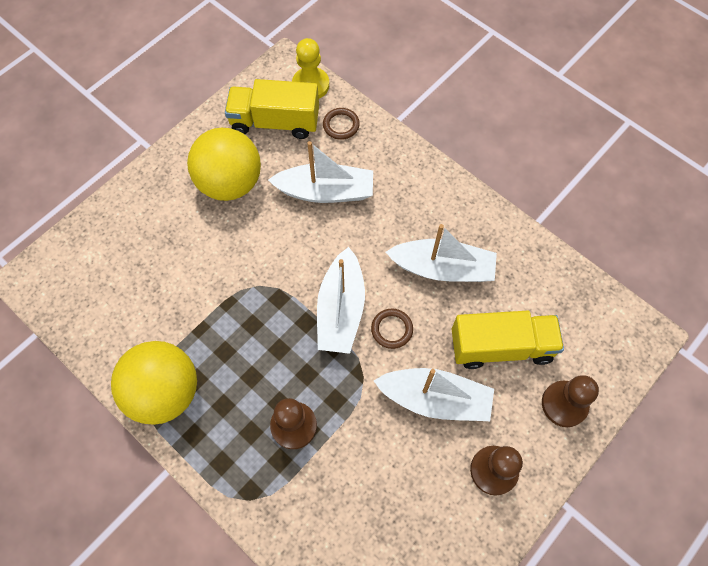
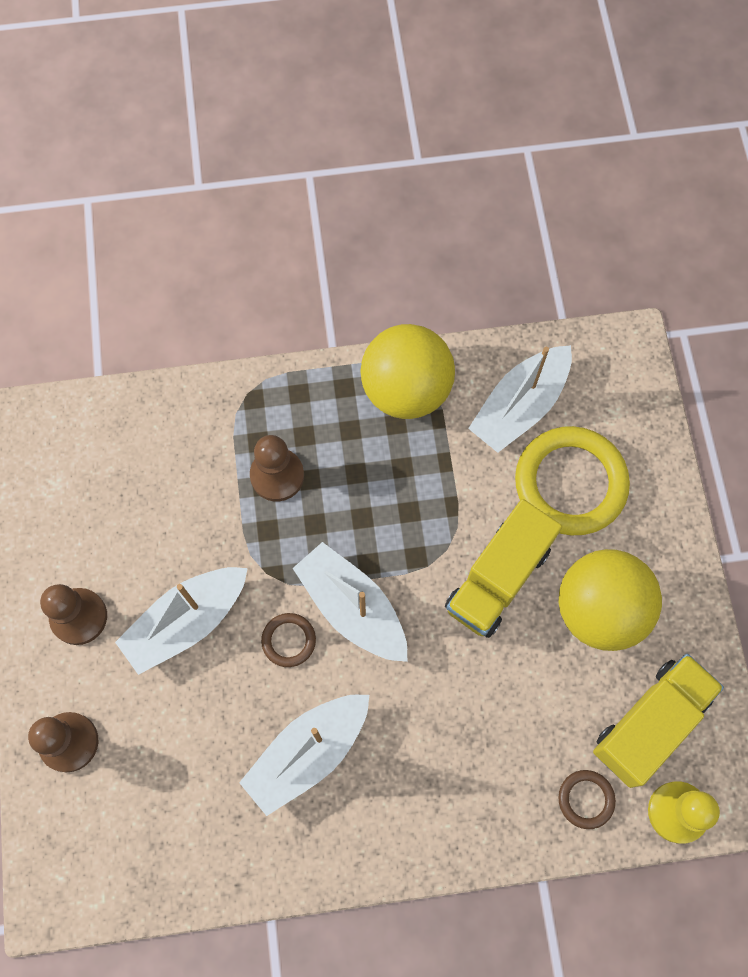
camera: 130 degrees right, 5 degrees up
white boat [268,141,373,203] -> white boat moved to [468,345,572,453]
yellow truck [452,311,564,369] -> yellow truck moved to [445,499,562,638]
none -> yellow ring [515,426,630,535]

